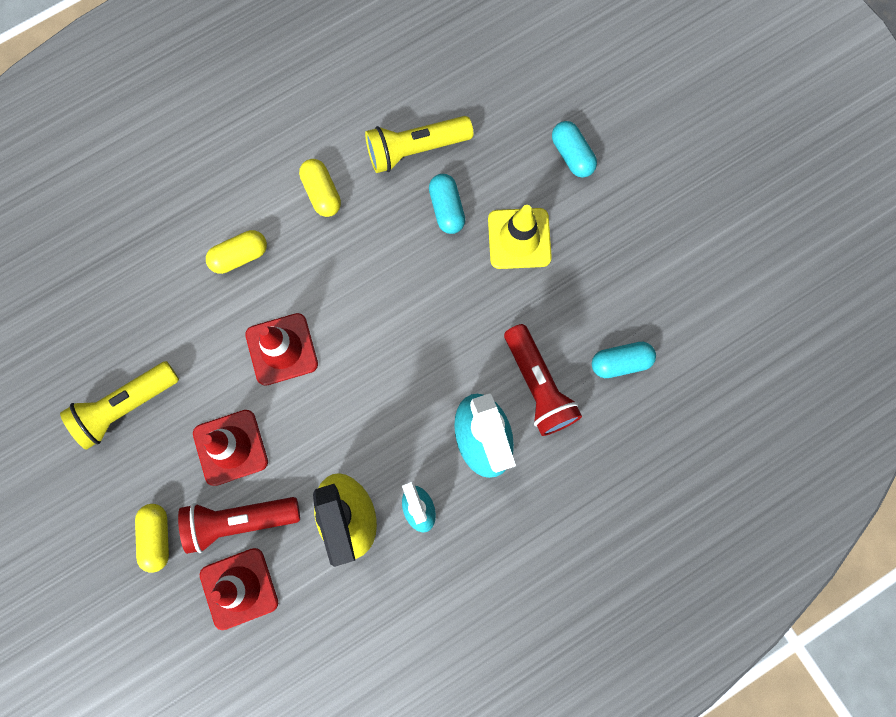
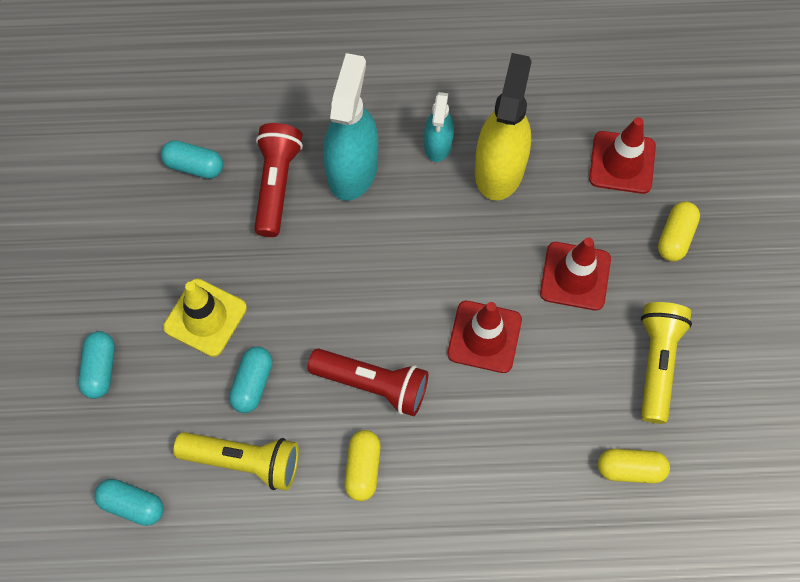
camera: 150 degrees left, 10 degrees down
yellow flashlight [60,361,179,450] -> yellow flashlight turned 75 degrees counterclockwise [641,302,692,424]
red flashlight [178,497,300,554] -> red flashlight moved to [308,349,428,416]
yellow capsule [206,230,267,274] -> yellow capsule moved to [598,449,670,483]
none -> turquoise capsule [94,479,164,526]

